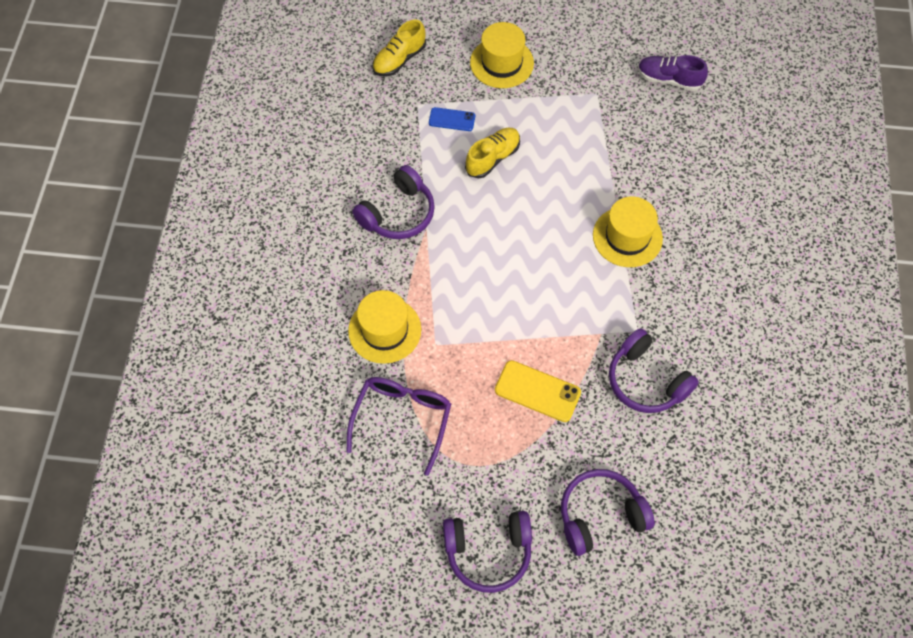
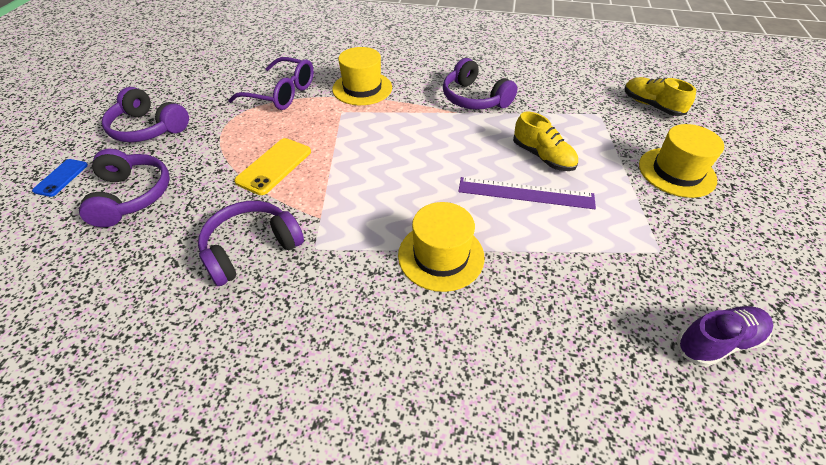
camera: 95 degrees right, 15 degrees down
blue phone [429,107,475,131] -> blue phone moved to [32,159,88,197]
purple headphones [443,511,532,593] -> purple headphones turned 60 degrees counterclockwise [102,87,189,142]
purple shoe [638,55,708,91] -> purple shoe turned 45 degrees clockwise [676,306,774,367]
none -> purple ruler [458,177,596,209]

